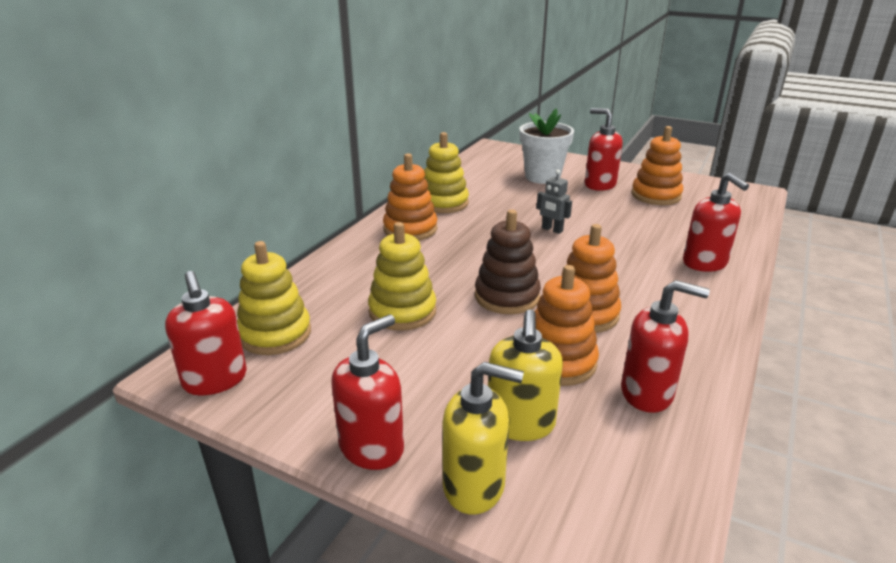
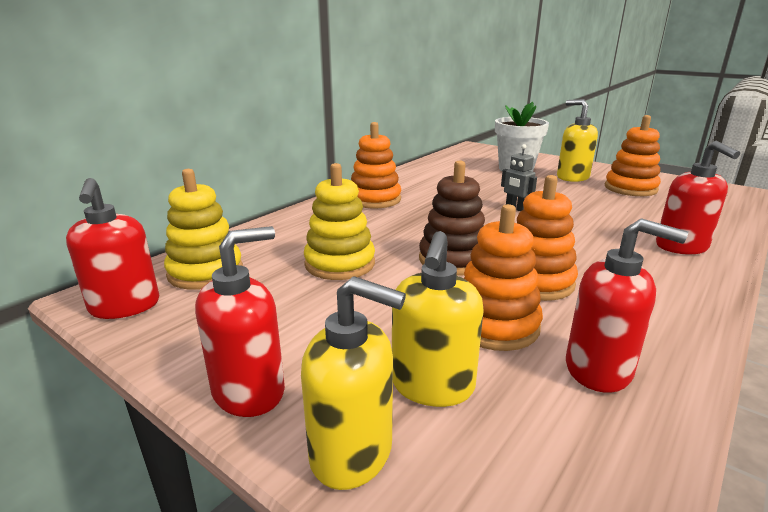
camera: 10 degrees right, 5 degrees down
yellow stacking toy [424,132,469,213] -> none
red soap dispenser [585,108,623,191] -> yellow soap dispenser [557,99,598,182]

